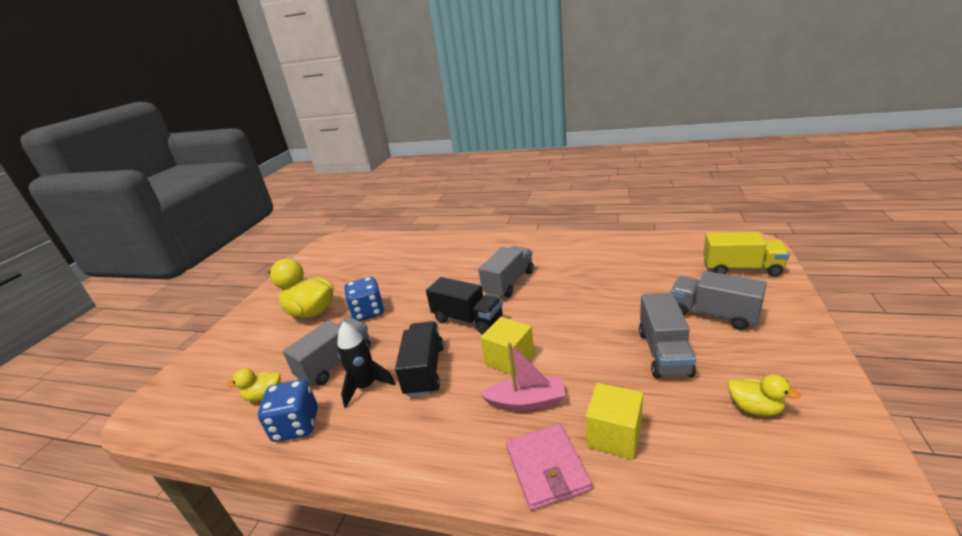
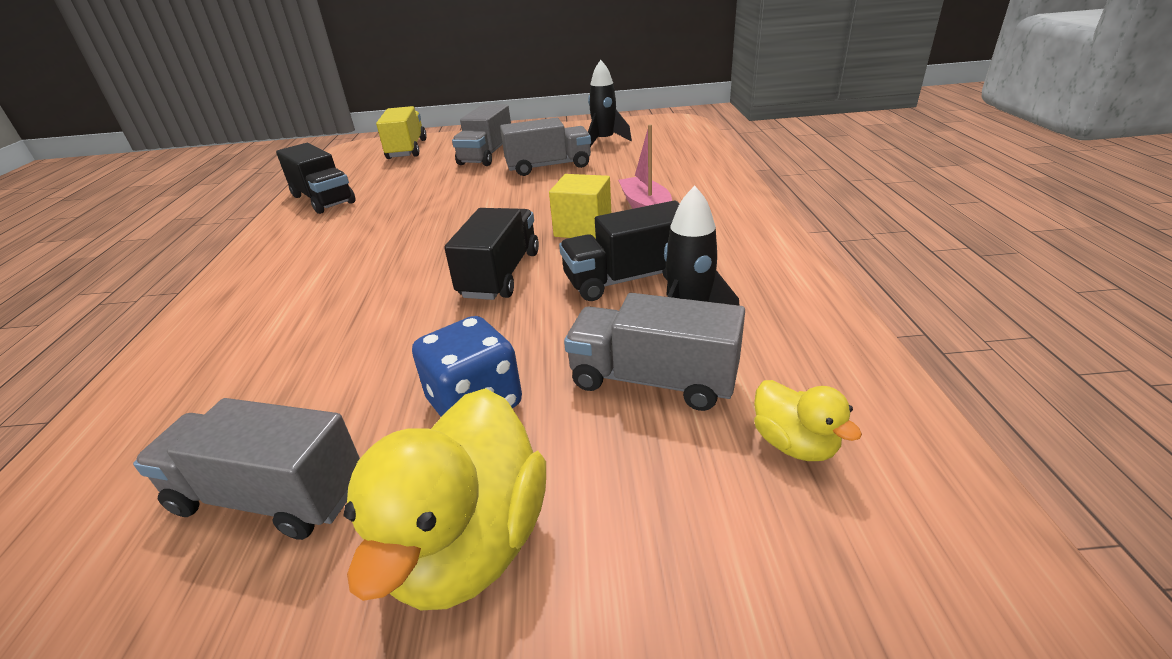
camera: 110 degrees left, 5 degrees up
blue dice [258,379,318,442] -> none
grey truck [478,246,534,298] -> grey truck moved to [133,398,360,540]
pink wallet [506,424,592,510] -> none
yellow cube [586,383,643,460] -> none
yellow duck [728,374,801,416] -> black rocket [588,60,632,147]
none -> black truck [276,143,356,214]

